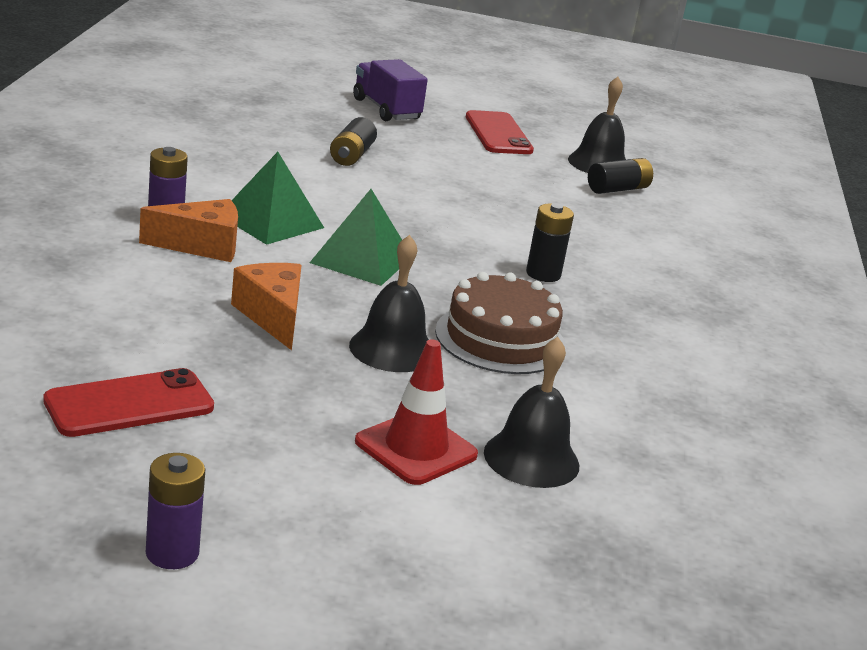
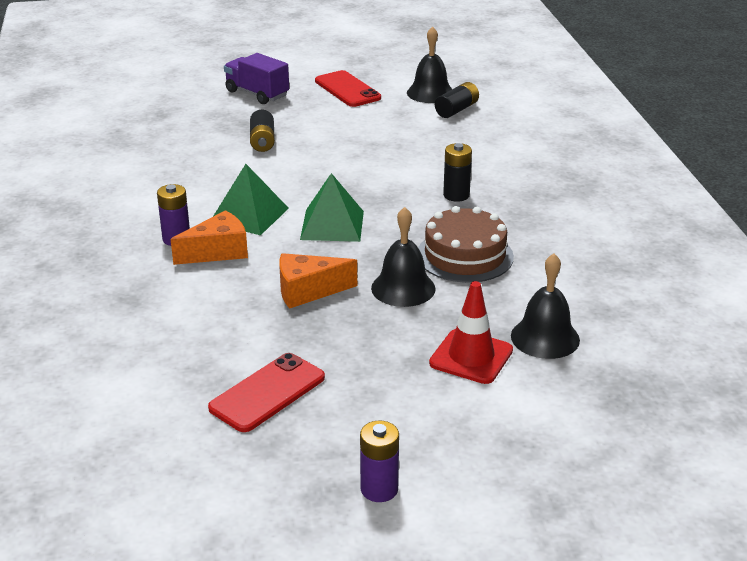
camera: 15 degrees left, 5 degrees up
orange cheese [231,263,302,350] -> orange cheese turned 60 degrees counterclockwise [279,253,357,309]

